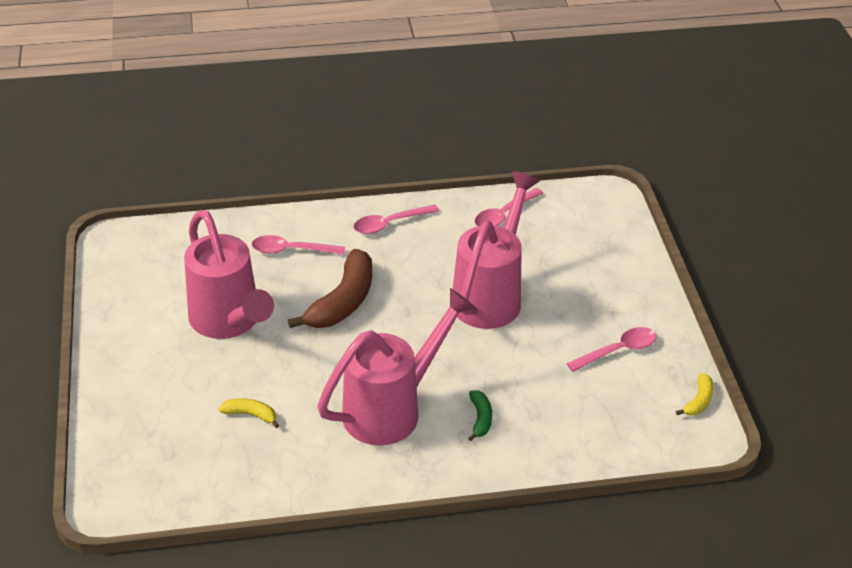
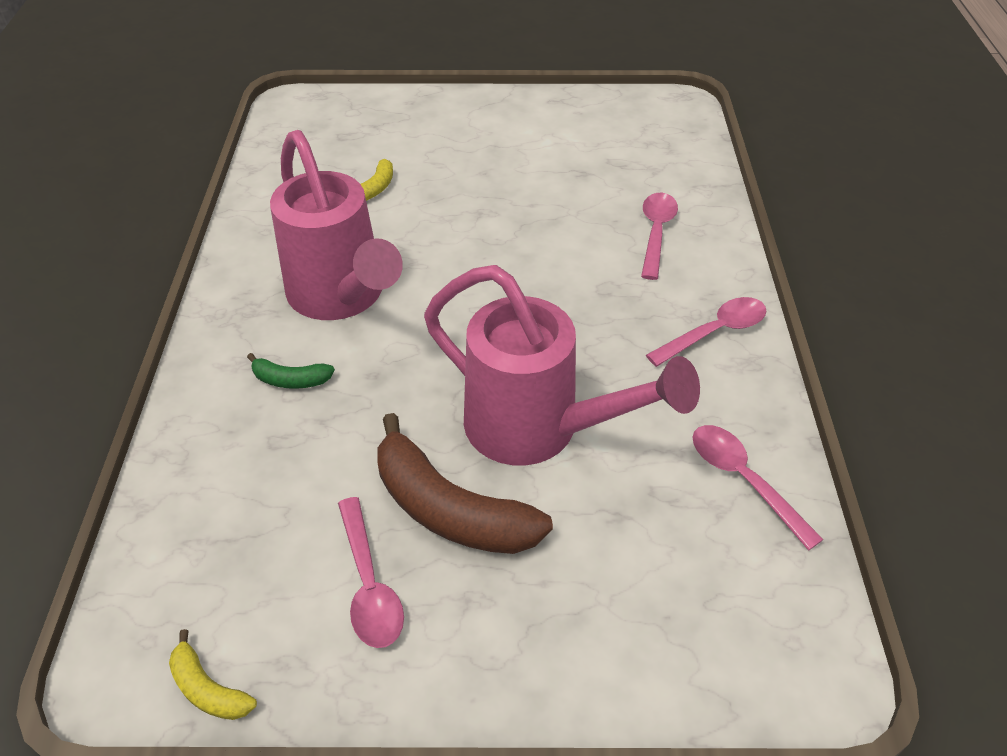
camera: 100 degrees right, 5 degrees up
pink watering can [184,210,274,339] -> none
brown banana [288,249,372,328] -> brown banana moved to [377,413,553,554]
pink spoon [354,205,439,234] -> pink spoon turned 75 degrees clockwise [646,297,767,367]

